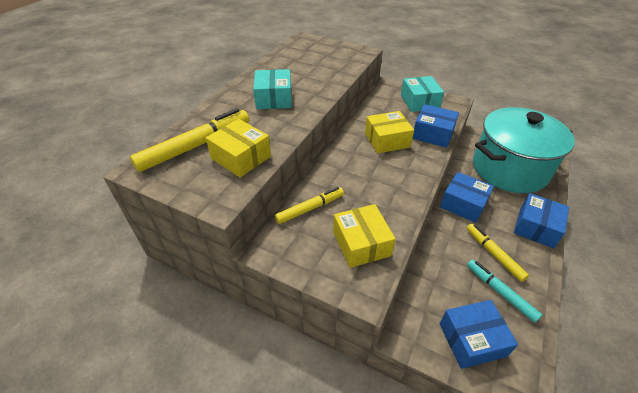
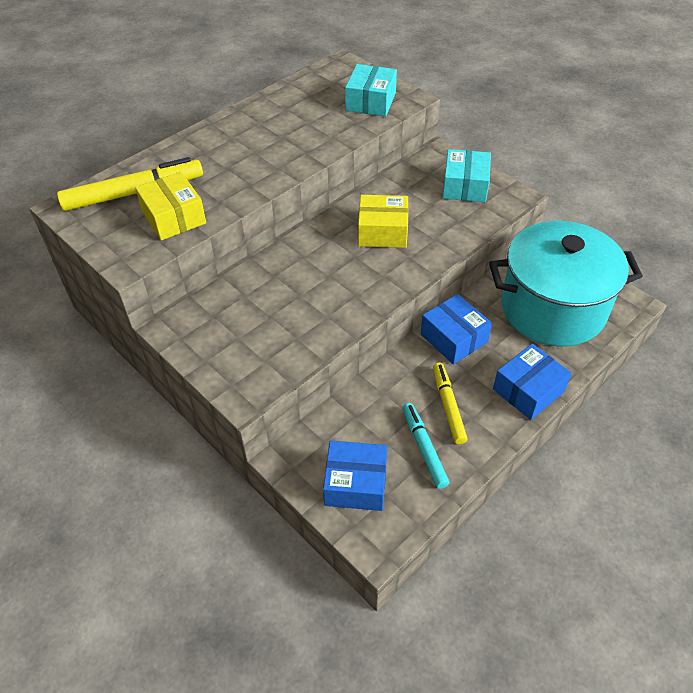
camera: 20 degrees right, 5 degrees up
turquoise box [253,69,292,109] -> turquoise box moved to [345,64,397,116]
yellow marker [275,187,344,224] -> none
yellow box [333,204,396,268] -> none
blue box [412,104,459,148] -> none

